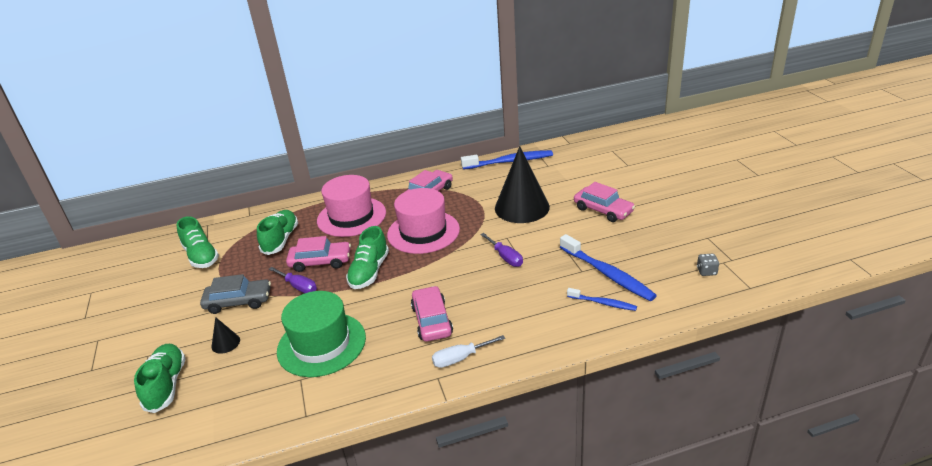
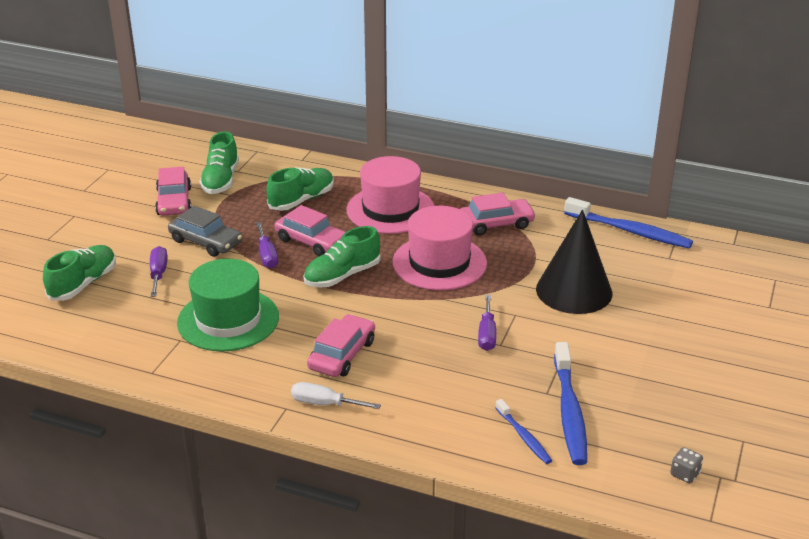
camera: 35 degrees right, 0 degrees up
black cone [211,317,240,354] -> purple screwdriver [150,246,168,297]
pink car [574,182,635,222] -> pink car moved to [155,167,192,216]

